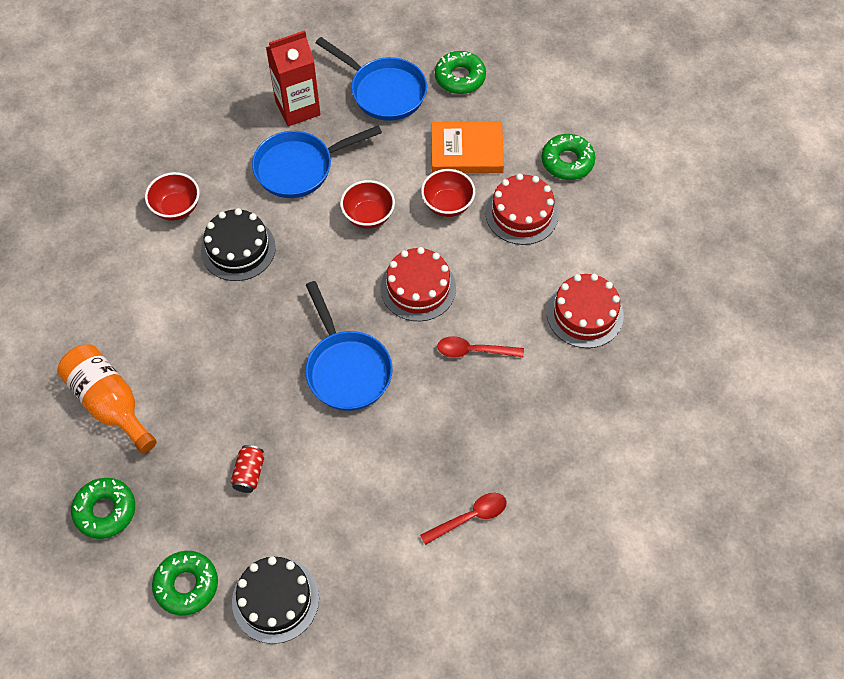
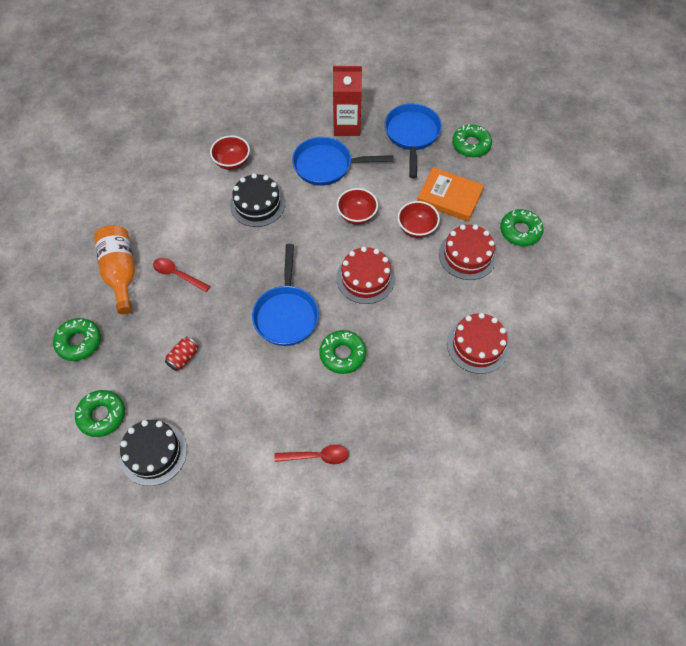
camera: 25 degrees right, 0 degrees up
blue pan [316,37,427,121] -> blue pan turned 150 degrees counterclockwise [385,103,442,178]
red spoon [437,336,524,358] -> red spoon moved to [153,258,211,292]
none -> green donut [319,330,366,374]

